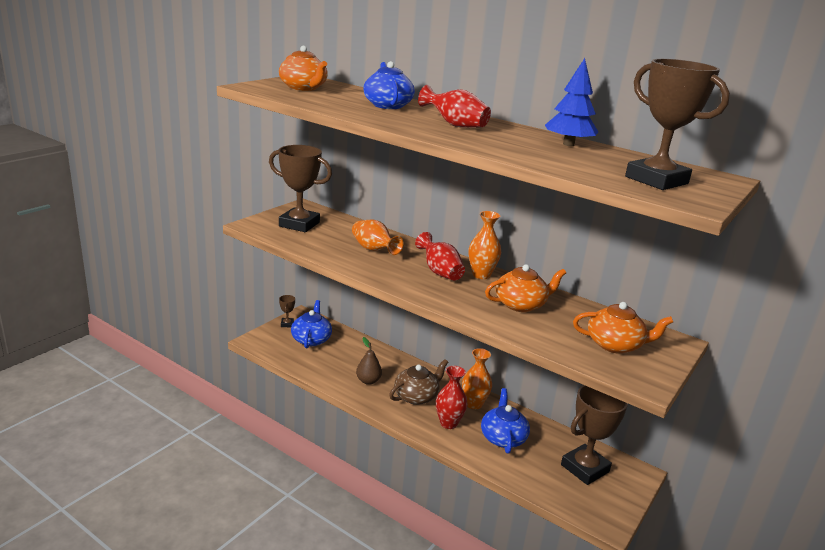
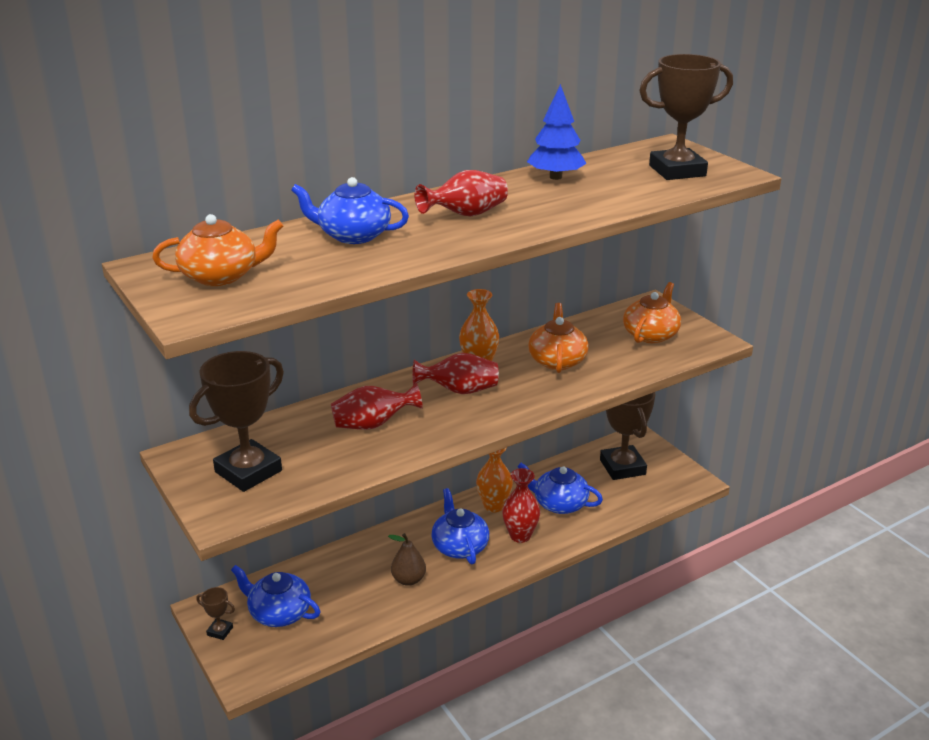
camera: 65 degrees left, 5 degrees up
orange vase [352,220,403,255] -> red vase [331,383,423,430]
brown teapot [389,359,448,405] -> blue teapot [431,488,489,564]

